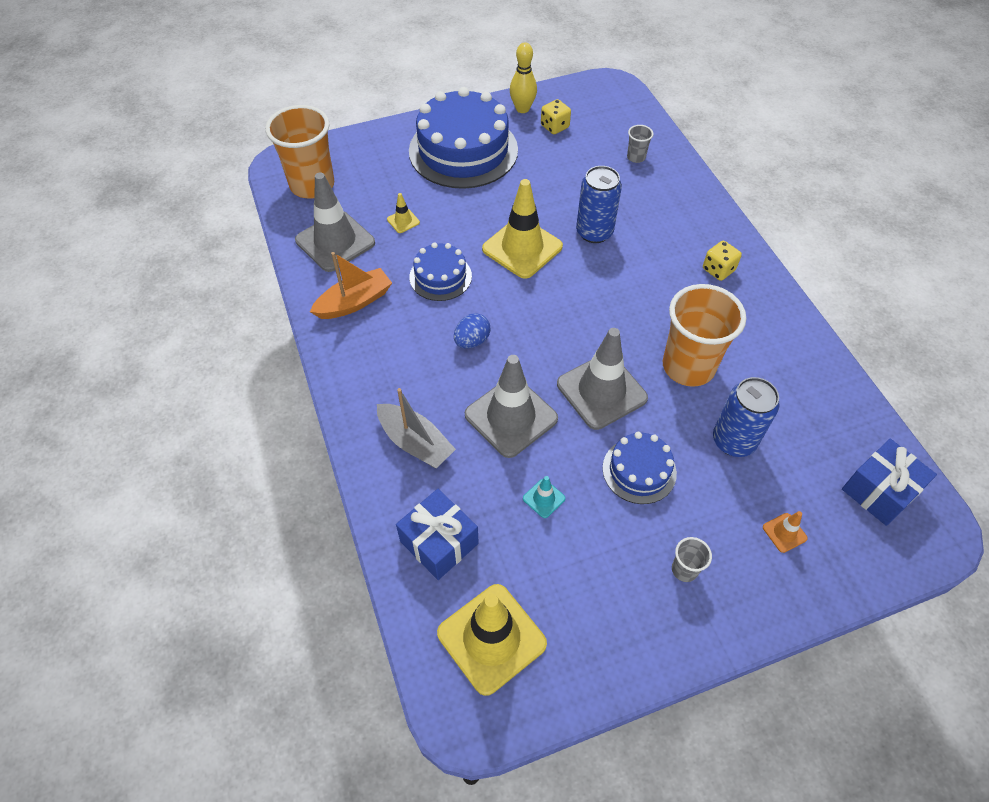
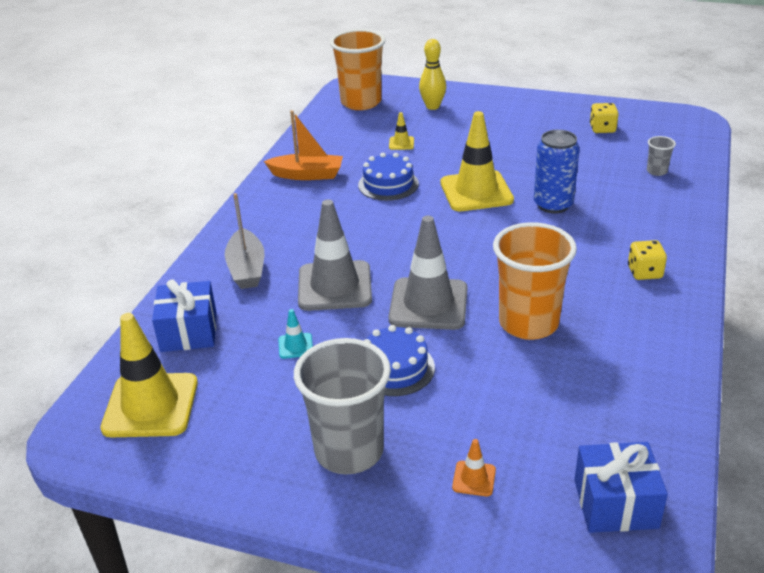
camera: 40 degrees right, 20 degrees down
grey traffic cone [295,172,375,272] -> none
blue cake [409,87,518,189] -> none
blue egg [454,313,490,348] -> none
yellow bowling pin [510,42,537,113] -> yellow bowling pin moved to [419,39,446,110]
grey cup [672,537,712,582] -> grey cup [294,338,391,474], size x2.34
blue can [713,377,780,457] -> none

